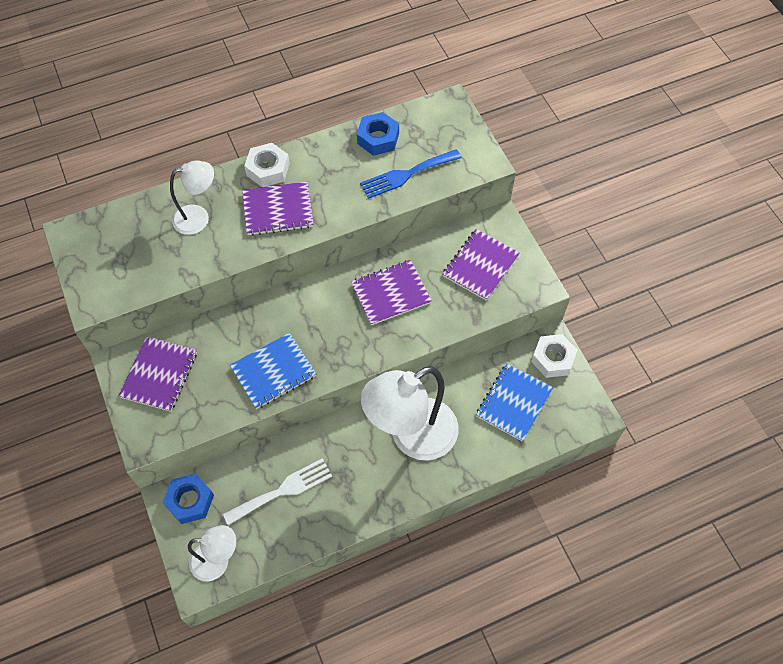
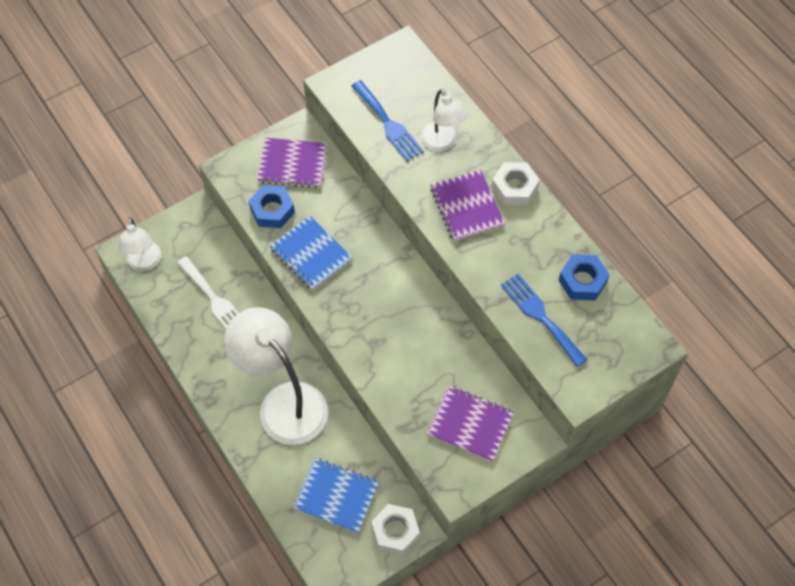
camera: 80 degrees right, 0 degrees up
blue nut [163,474,214,524] -> blue nut moved to [249,185,295,228]
purple notebook [351,260,432,325] -> none
none -> blue fork [352,80,424,161]

